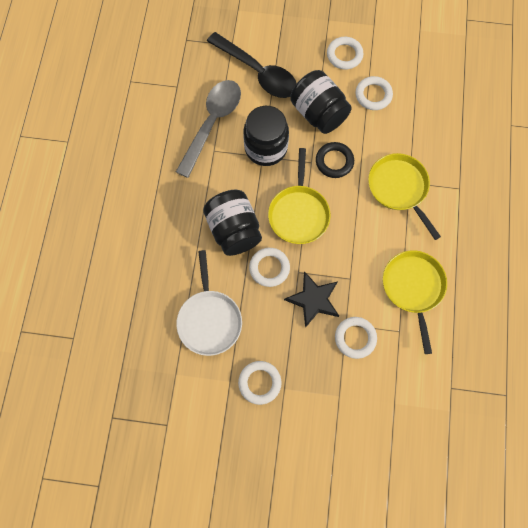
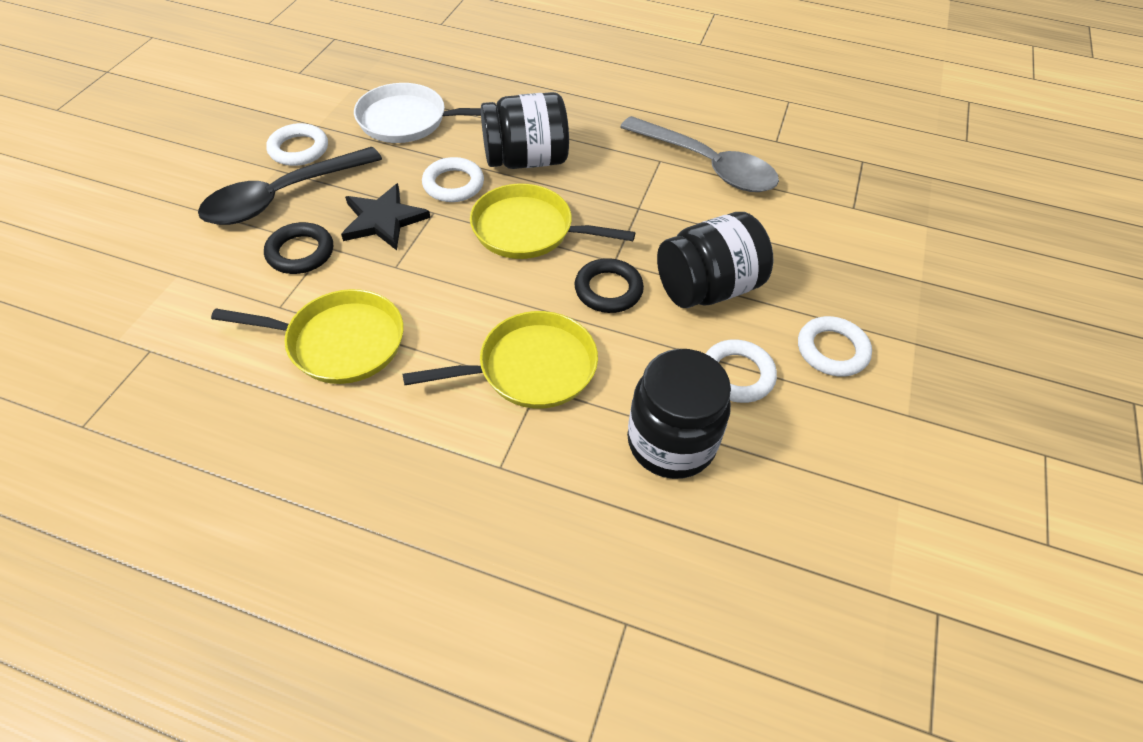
camera: 100 degrees right, 20 degrees down
black spoon [207,32,297,98] -> black spoon moved to [198,147,382,225]
black jar [243,106,289,166] -> black jar moved to [627,349,731,479]
white ring [335,317,377,359] -> black ring [264,222,333,274]

